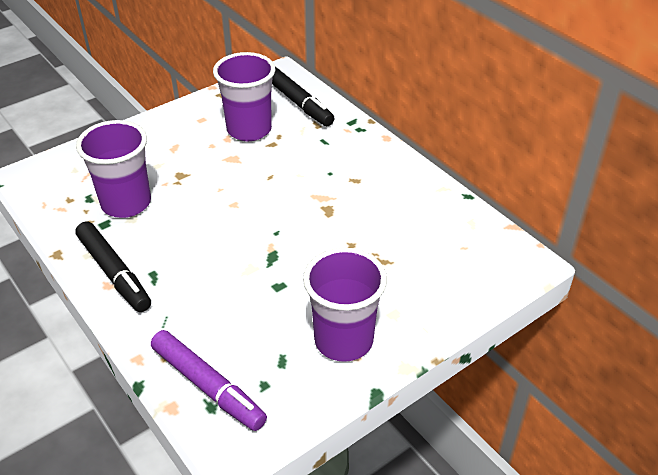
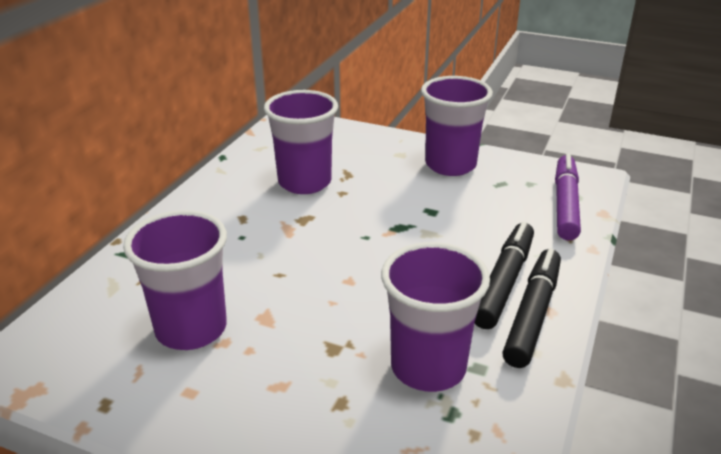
camera: 120 degrees left, 10 degrees down
black marker [272,67,335,126] -> black marker moved to [474,222,534,329]
none -> purple cup [264,90,338,194]

